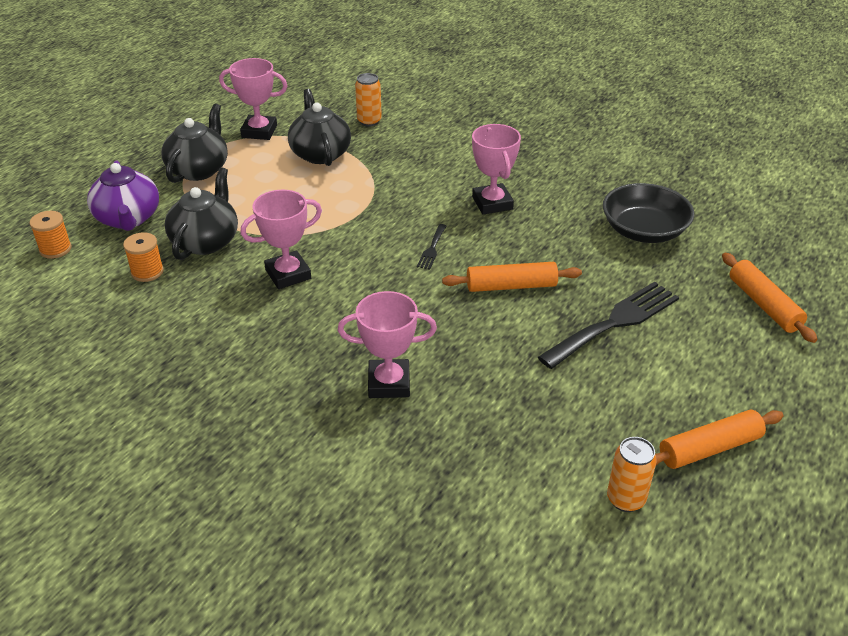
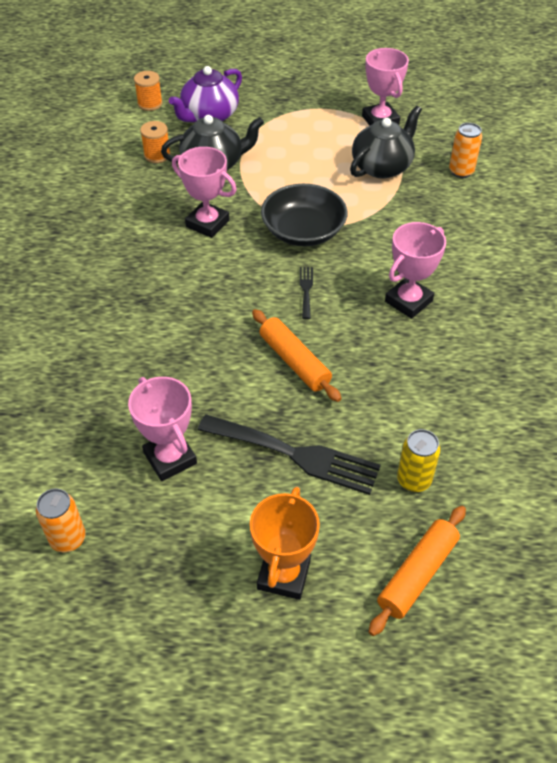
camera: 60 degrees right, 10 degrees up
black teapot [161,104,228,183] -> none
pink trophy [338,291,437,398] -> pink trophy moved to [128,377,197,481]
black fork [417,224,446,270] -> black fork turned 105 degrees clockwise [300,267,313,319]
black bowl [603,183,694,243] -> black bowl moved to [261,184,348,246]
orange rolling pin [655,410,784,469] -> none
none -> orange trophy [250,487,320,600]
none -> yellow can [397,429,440,492]

